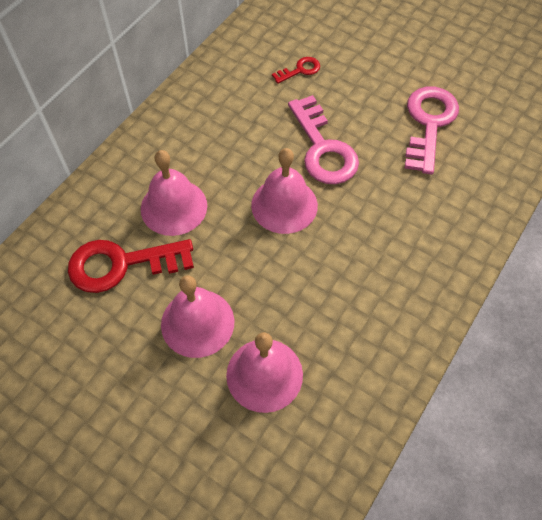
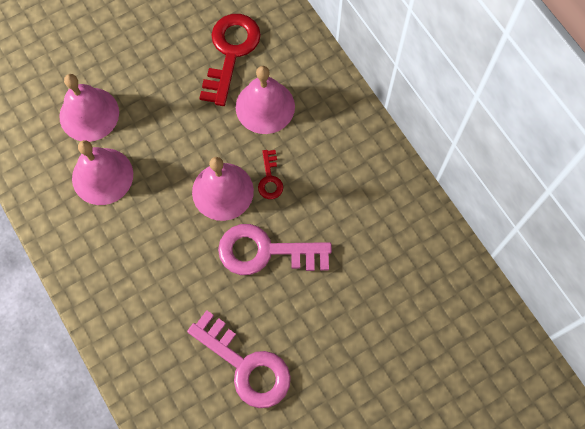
camera: 115 degrees right, 10 degrees up
pink bell [161,275,234,358] -> pink bell moved to [72,140,133,205]
red key [272,57,320,84] -> red key moved to [258,150,283,199]

